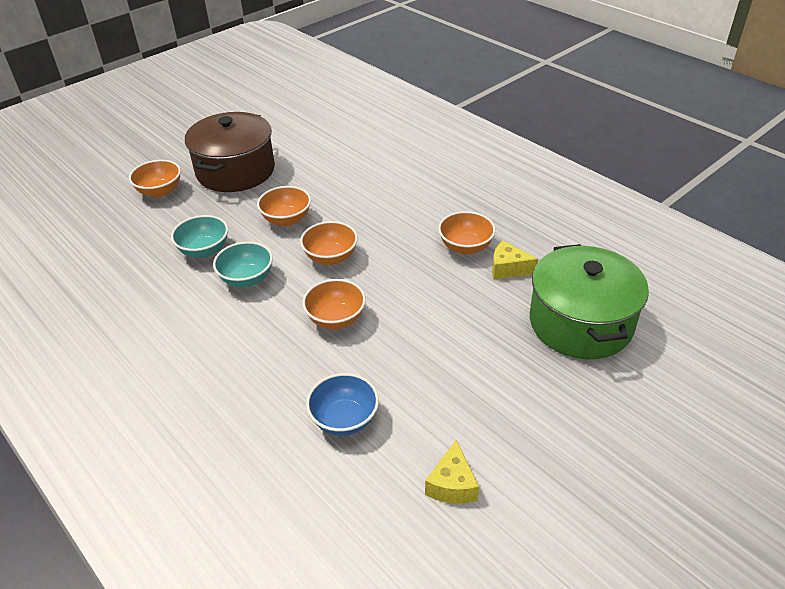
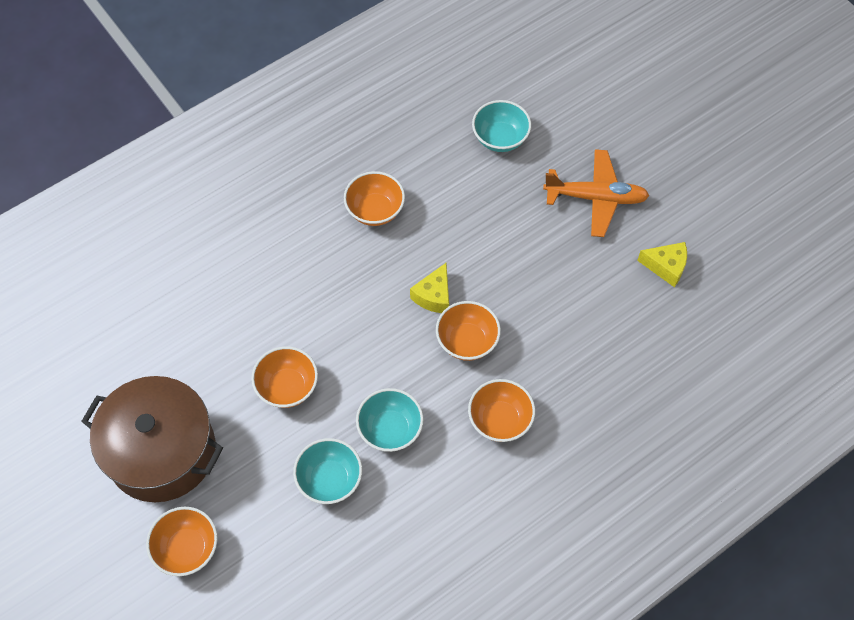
camera: 85 degrees left, 20 degrees up
orange bowl [300,221,358,265] -> orange bowl moved to [468,379,535,442]
blue bowl [306,373,379,436] -> none
yellow cheese [492,240,538,279] -> yellow cheese moved to [410,263,449,313]
green pot [530,244,649,359] -> turquoise bowl [472,100,531,152]
none -> orange plane [543,149,649,237]

